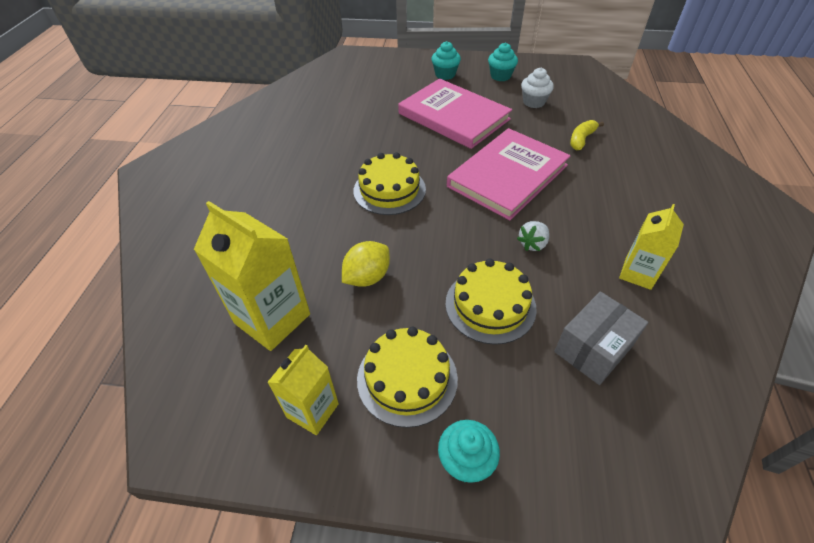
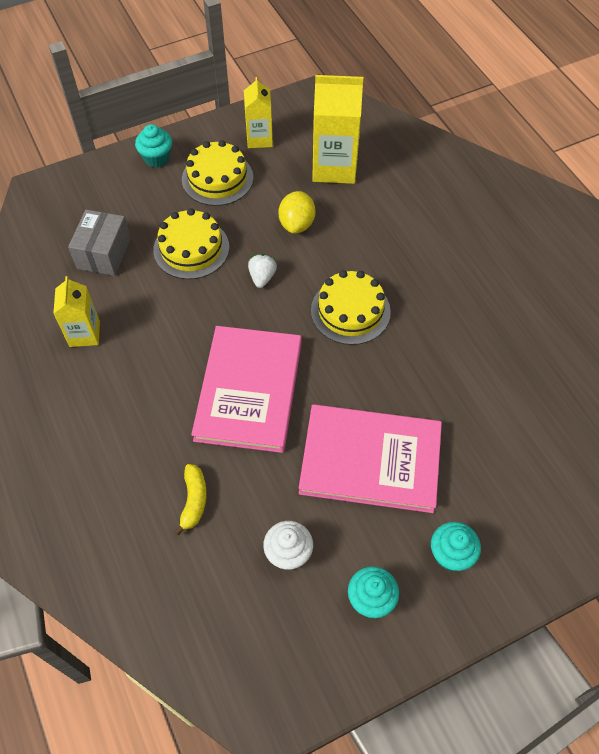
camera: 145 degrees right, 10 degrees up
white strawberry [517,221,549,251] -> white strawberry moved to [248,254,277,288]

